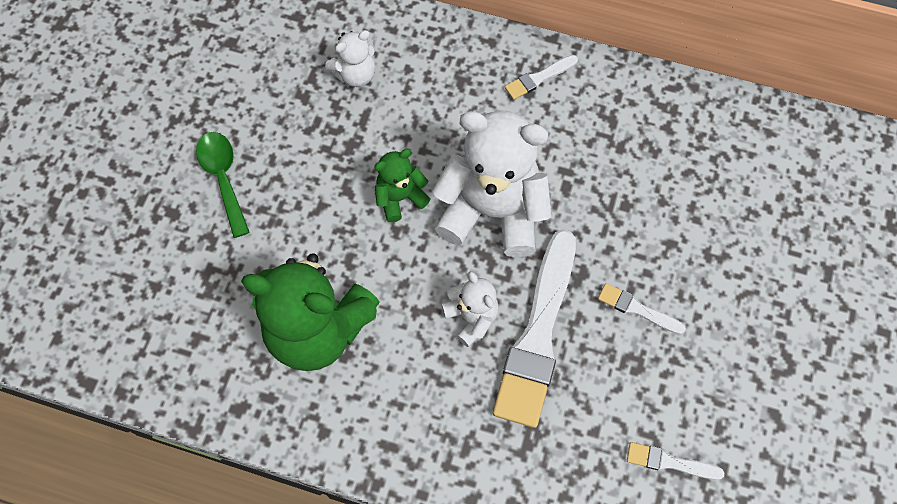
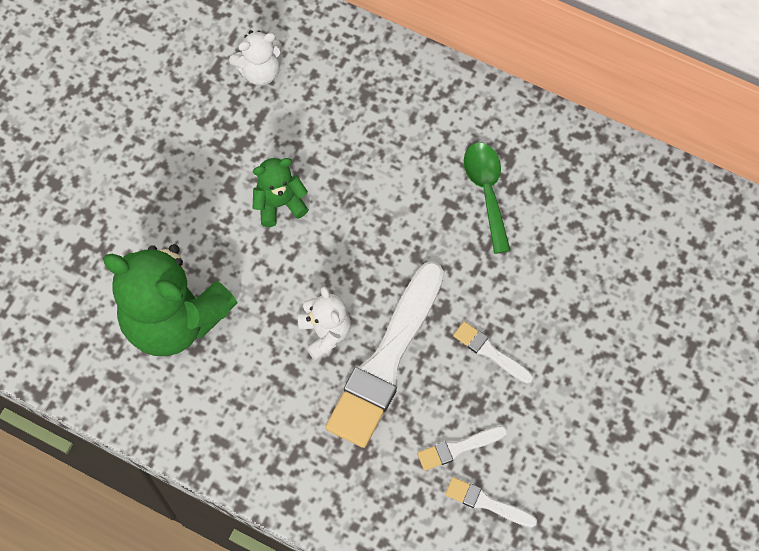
camera: 10 degrees right, 0 degrees up
green spoon [196,132,250,238] -> green spoon moved to [464,143,511,254]
white teddy bear [432,110,552,257] -> none
white brush [505,55,578,100] -> white brush moved to [417,426,507,471]

